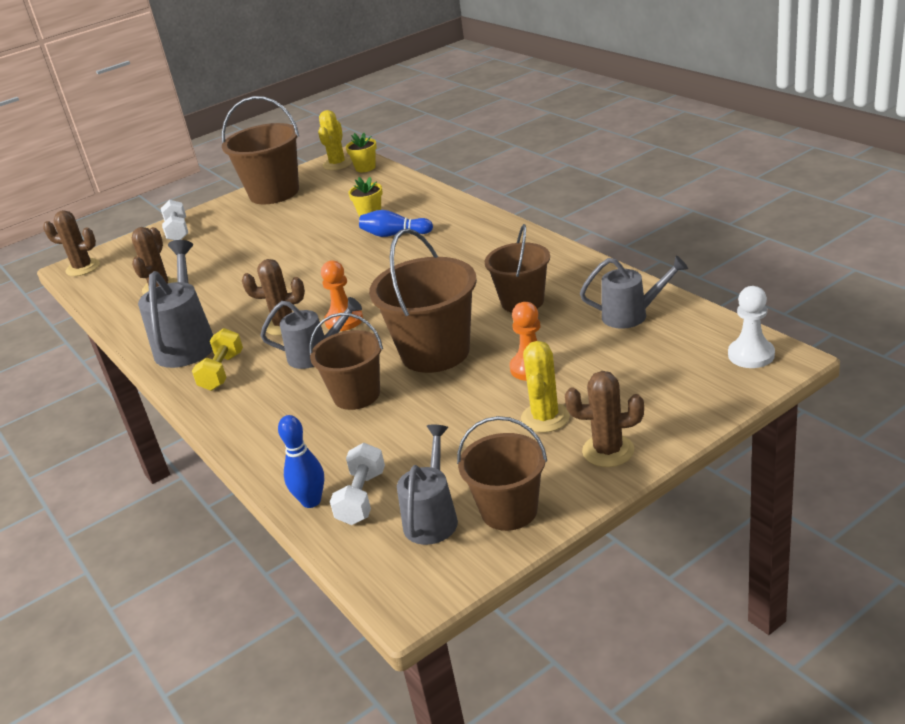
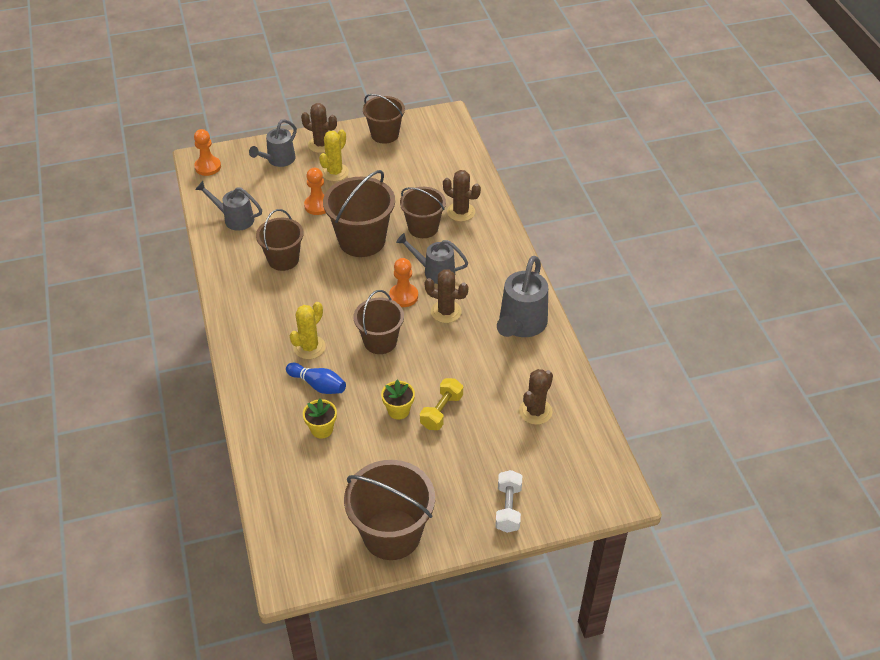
camera: 165 degrees left, 15 degrees up
brown cactus [43,210,100,276] -> brown cactus moved to [443,170,481,222]
yellow dumbbell [192,328,243,391] -> yellow dumbbell moved to [420,378,463,430]
blue bowling pin [278,415,324,508] -> none
yellow cactus [318,110,352,170] -> yellow cactus moved to [289,302,326,359]
white dumbbell [330,443,385,525] -> none
yellow flower pot [346,133,377,172] -> yellow flower pot moved to [381,380,415,419]
grey watering can [397,425,458,545] -> grey watering can moved to [249,119,297,167]
white pawn [728,286,775,368] -> orange pawn [194,129,221,176]
none -> brown bucket [353,290,404,354]

